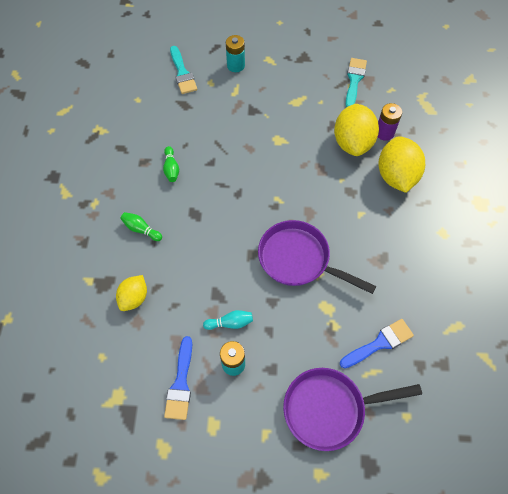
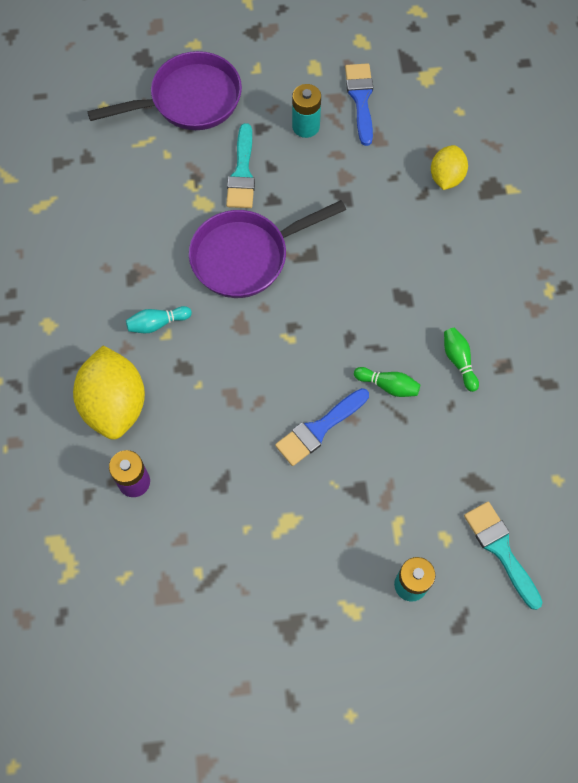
camera: 170 degrees right, 5 degrees up
green bowling pin [121,212,162,241] -> green bowling pin moved to [354,367,420,397]
turquoise bowling pin [203,310,253,330] -> turquoise bowling pin moved to [126,306,192,333]
purple pan [258,220,377,294] -> purple pan turned 135 degrees clockwise [189,200,346,298]
yellow lemon [334,104,379,156] -> none
blue brush [340,319,414,369] -> blue brush moved to [275,388,369,466]
turquoise brush [345,58,367,107] -> turquoise brush moved to [226,123,255,208]

